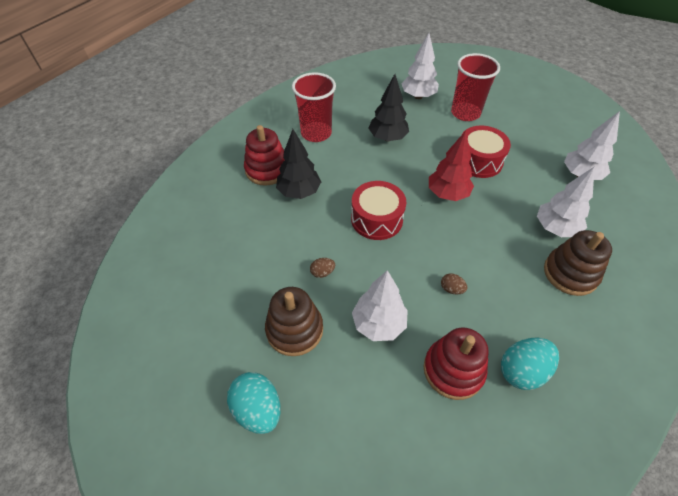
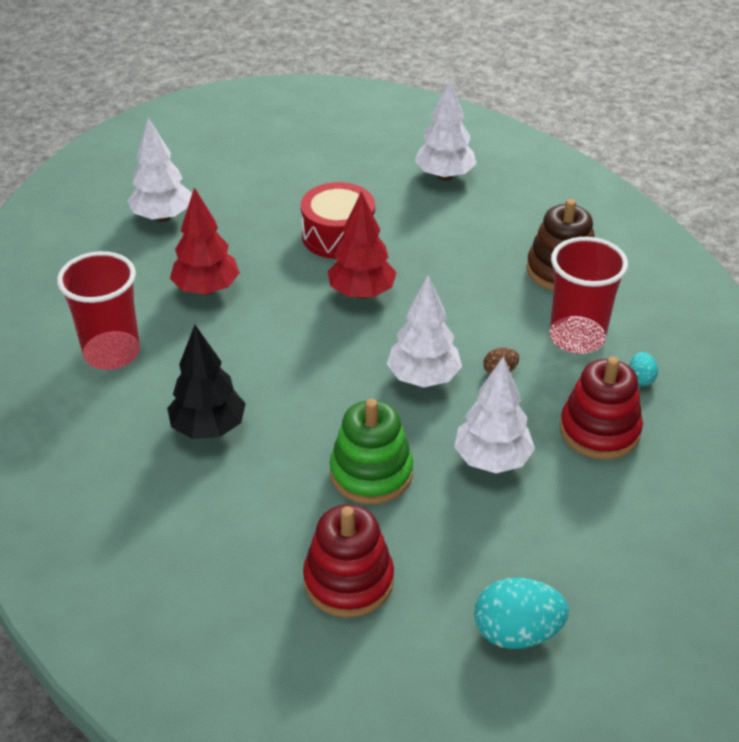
camera: 55 degrees left, 10 degrees down
red stacking toy [244,125,285,186] -> red stacking toy moved to [303,504,394,618]
brown stacking toy [265,287,323,356] -> none
brown egg [310,258,335,278] -> green stacking toy [330,399,413,504]
red drum [351,181,406,240] -> none
black tree [369,74,409,141] -> red tree [170,187,240,295]
red cup [451,53,500,121] -> red cup moved to [550,237,628,354]
turquoise egg [501,338,559,390] -> turquoise egg [629,352,658,386], size x0.50
white tree [537,166,595,237] -> white tree moved to [387,275,462,387]

